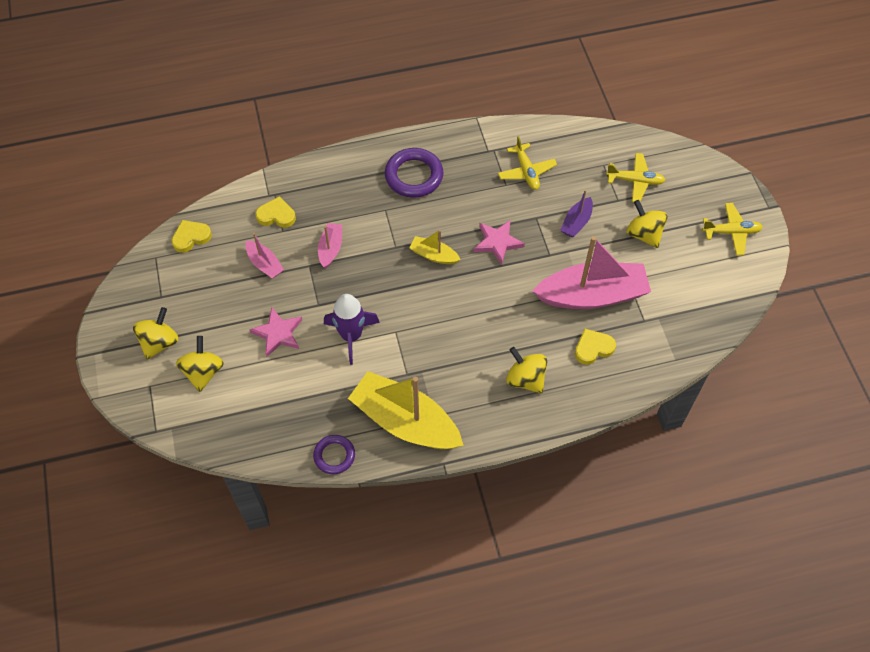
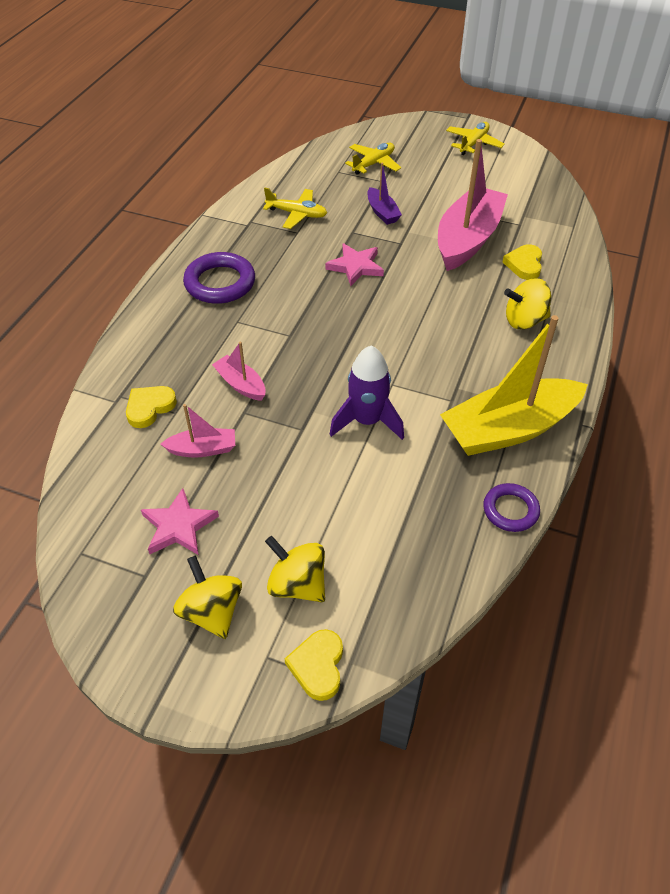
camera: 55 degrees left, 10 degrees down
yellow heart [172,220,212,253] -> yellow heart moved to [285,629,343,701]
pink star [249,307,302,357] -> pink star moved to [141,488,219,555]
yellow boat [409,230,461,264] -> none
yellow spinning top [626,200,667,248] -> none

